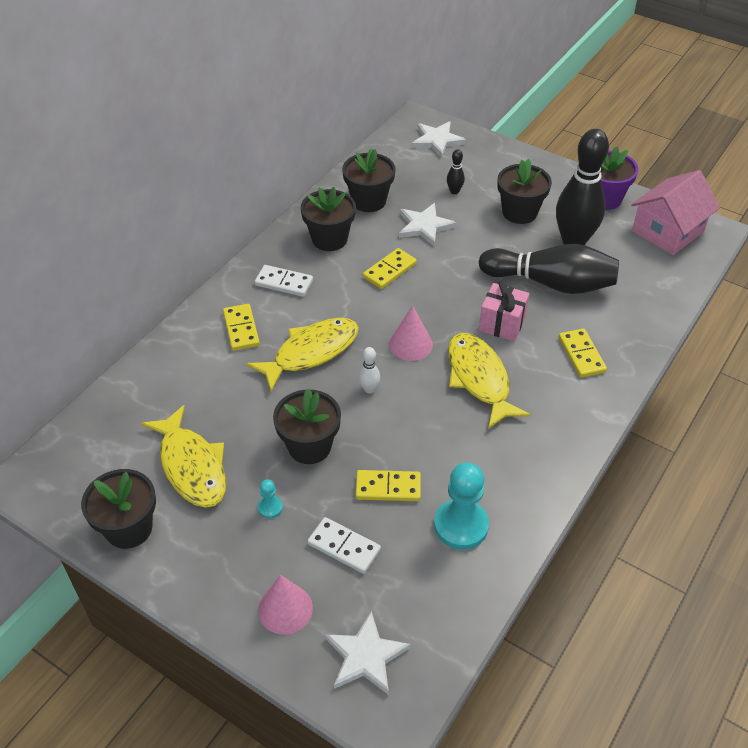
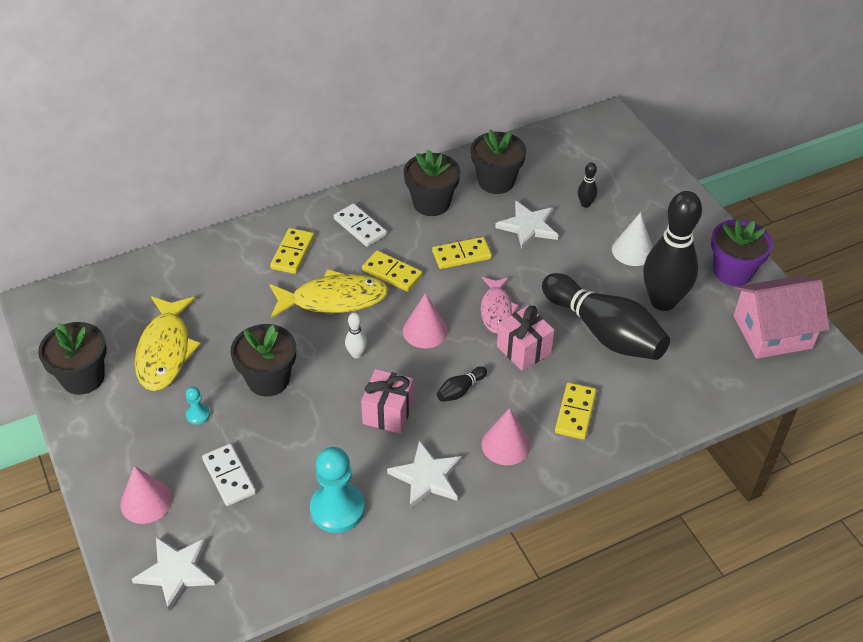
camera: 30 degrees right, 0 degrees up
yellow domino [356,470,421,501] -> yellow domino moved to [362,250,422,292]
white star [411,121,466,158] -> white star moved to [387,440,462,508]
yellow fish [448,333,530,429] -> black bowling pin [437,366,487,402]
black flower pot [497,159,552,224] -> white cone [612,212,653,266]
none -> pink gift [361,369,414,434]
none -> pink fish [481,277,519,333]
none -> pink cone [481,408,530,465]

